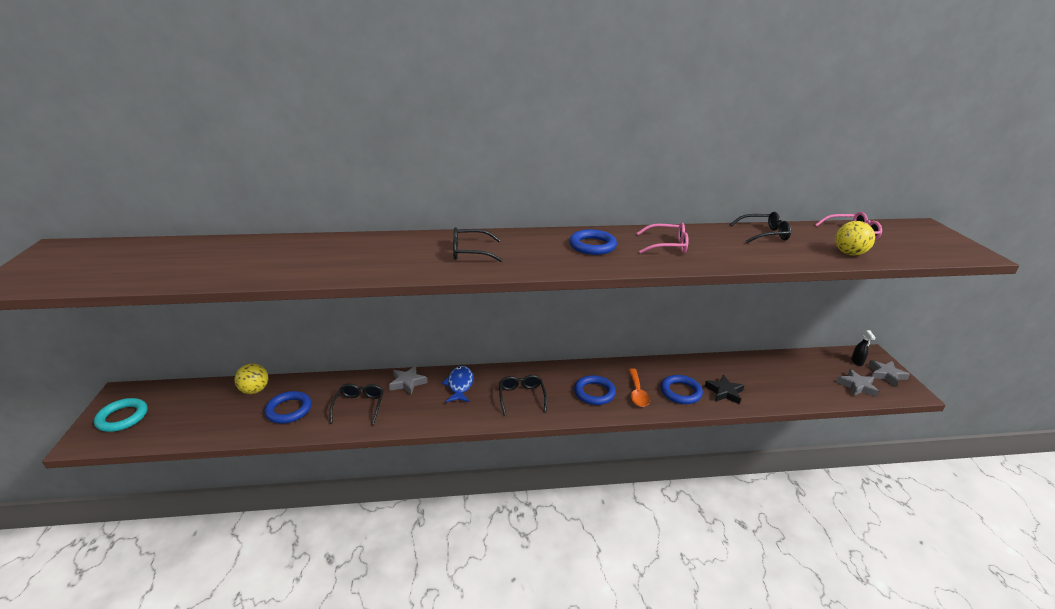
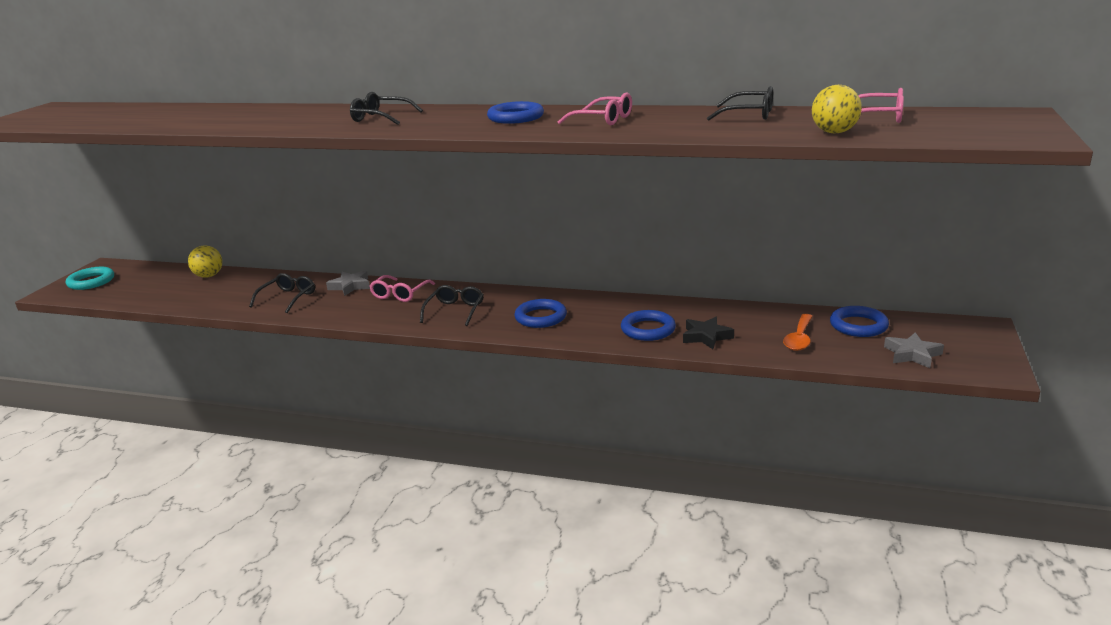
camera: 25 degrees right, 5 degrees down
blue ring [264,391,311,424] -> blue ring moved to [830,306,889,337]
blue fish [442,366,473,402] -> pink glasses [369,275,435,302]
orange spoon [628,368,650,407] -> orange spoon moved to [783,314,813,351]
black spray bottle [851,330,875,366] -> none
grey star [868,360,910,387] -> none

